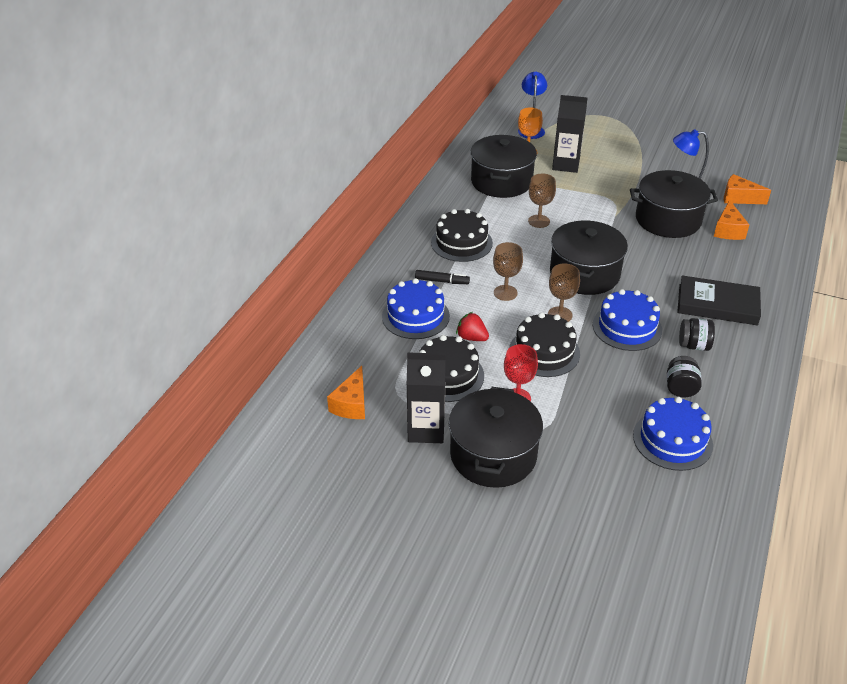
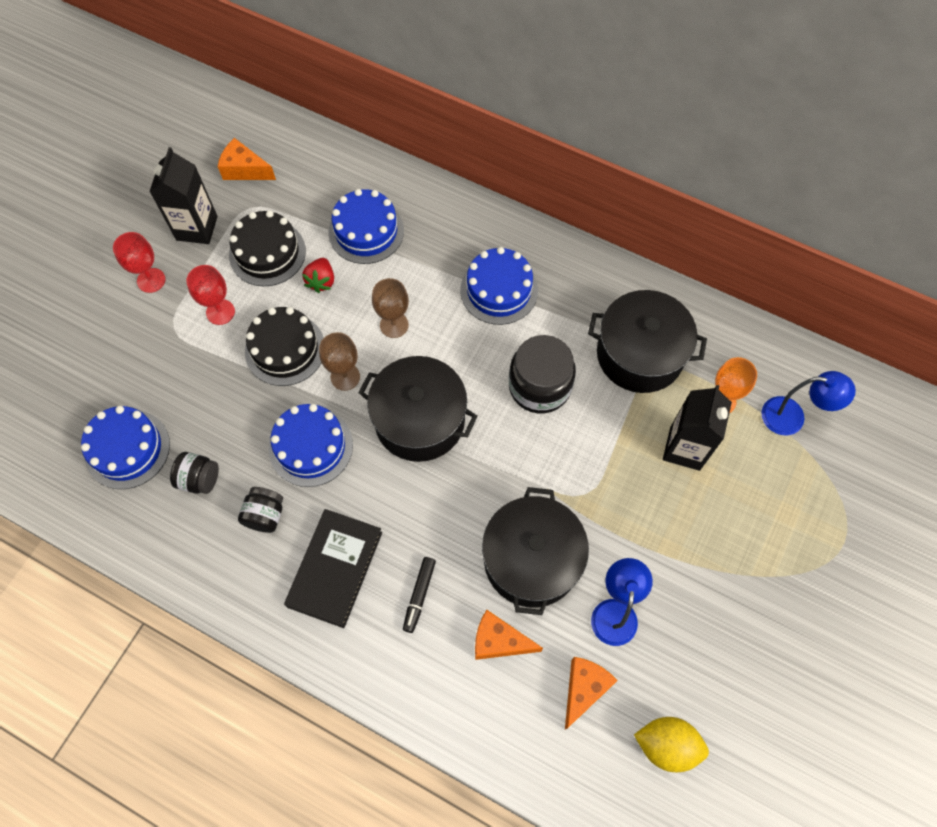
camera: 95 degrees right, 25 degrees up
black marker [415,270,470,284] -> black marker moved to [403,557,436,633]
black cake [431,209,493,262] -> blue cake [460,247,538,325]
black pot [449,387,543,488] -> red goblet [113,232,165,293]
red strawberry [456,312,489,341] -> red strawberry turned 150 degrees clockwise [302,258,334,293]
brown goblet [528,174,556,228] -> black jar [509,335,576,414]
none -> yellow lemon [634,717,709,772]

